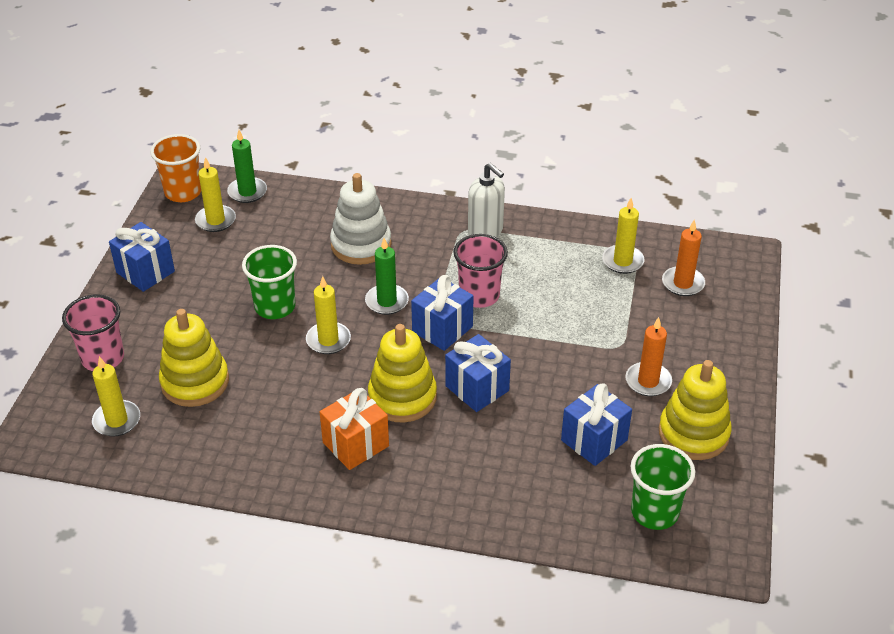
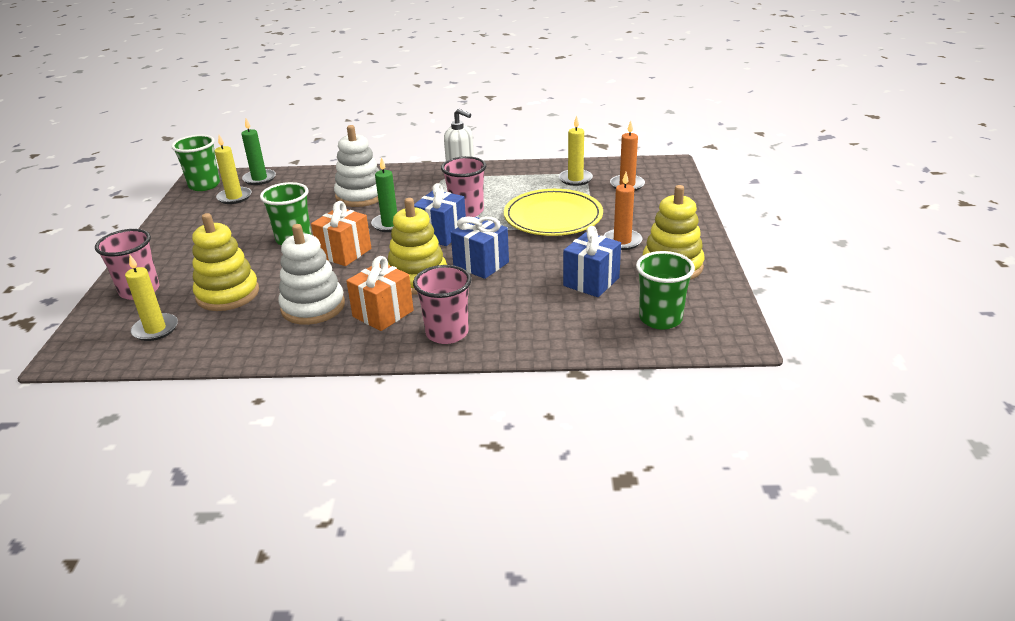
camera: 10 degrees left, 10 degrees down
blue gift [109,222,175,292] -> none
orange cup [150,134,201,202] -> green cup [171,135,220,191]
yellow candle [306,276,351,354] -> orange gift [311,201,371,266]
none -> white stacking toy [278,224,345,325]
none -> pink cup [413,265,471,344]
none -> yellow plate [504,189,603,236]

